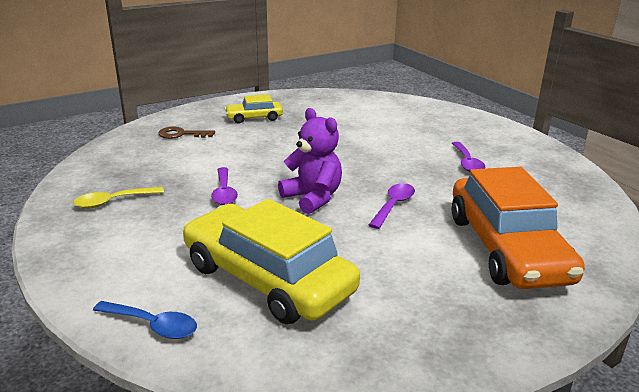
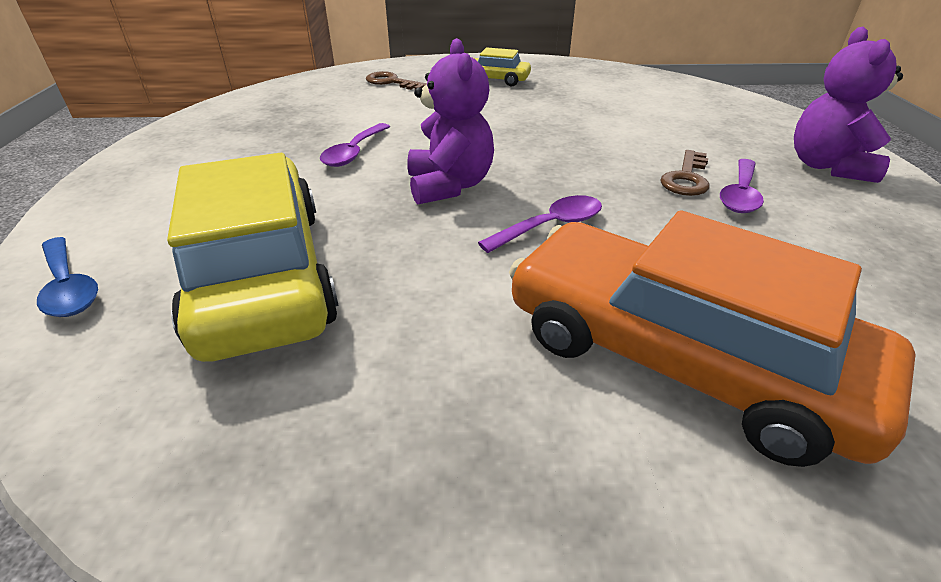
camera: 30 degrees right, 10 degrees up
yellow spoon [73,187,164,209] -> none
orange car [452,167,585,289] -> orange car turned 105 degrees clockwise [509,210,916,467]
none -> brown key [660,150,710,196]
none -> purple teddy bear [794,27,903,183]

